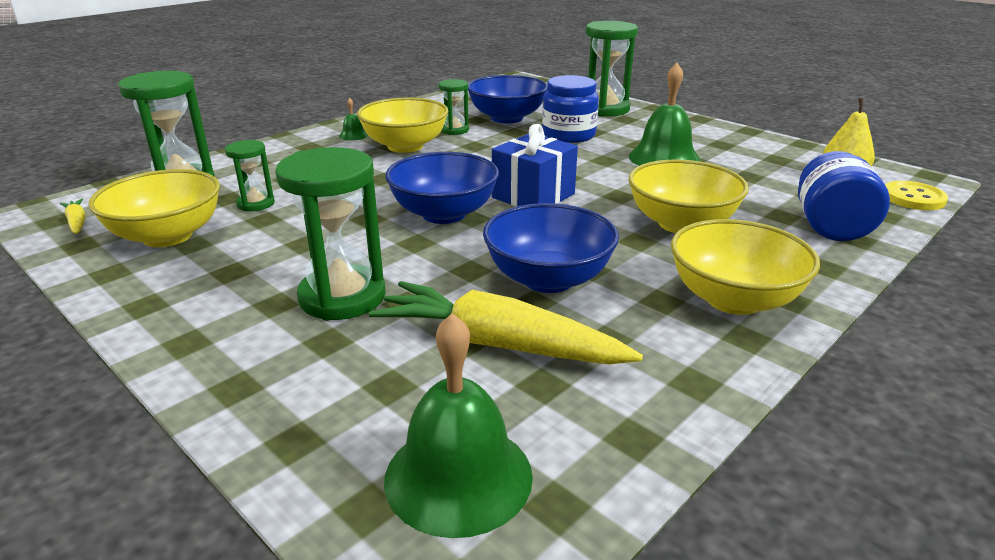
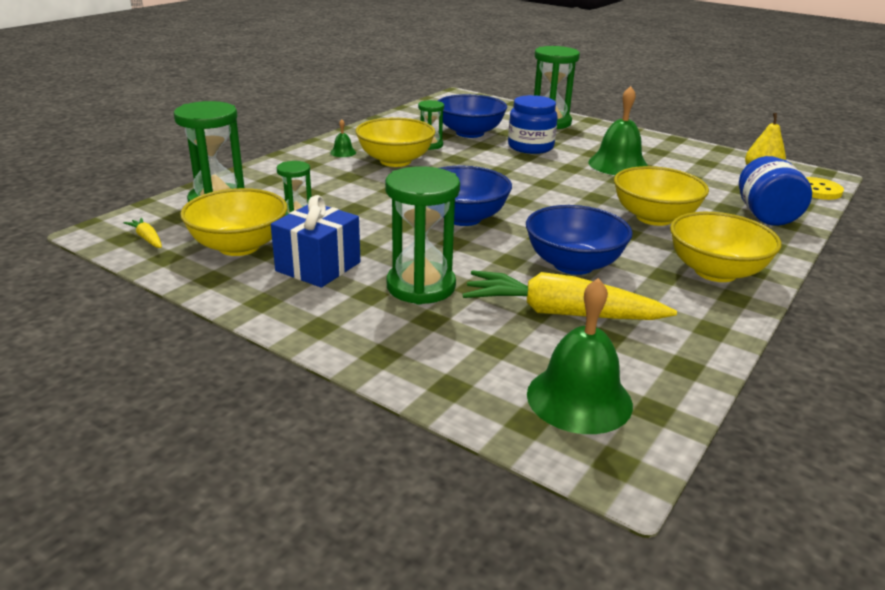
camera: 10 degrees left, 0 degrees up
blue gift [492,124,578,207] -> blue gift moved to [271,195,360,288]

